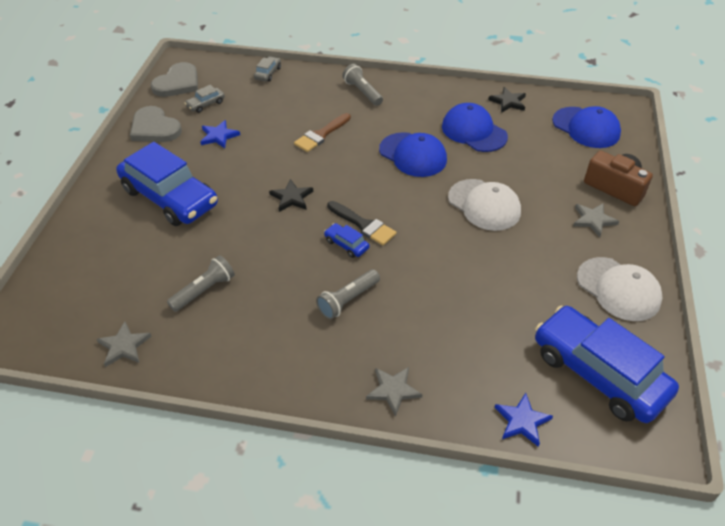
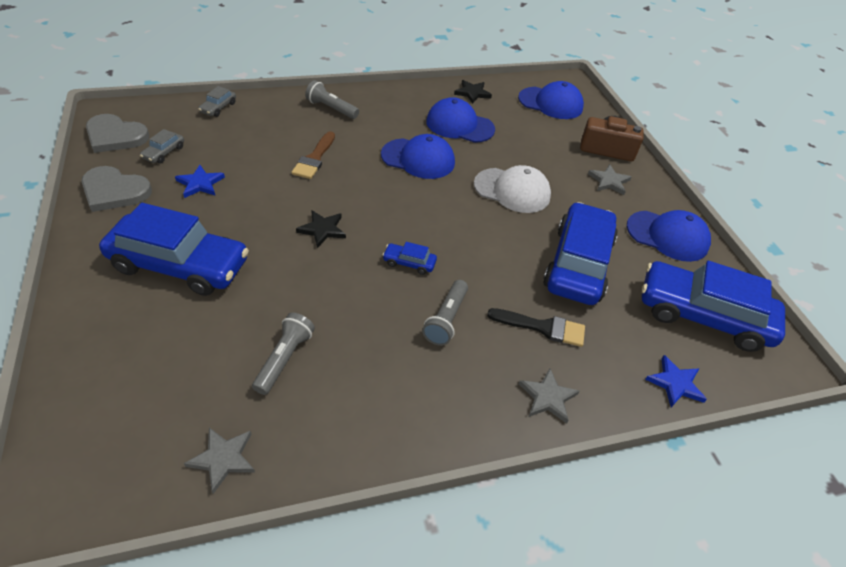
camera: 30 degrees left, 0 degrees up
grey heart [151,62,198,97] -> grey heart turned 105 degrees clockwise [86,114,149,153]
grey car [254,56,281,82] -> grey car turned 150 degrees counterclockwise [199,86,236,117]
black brush [327,201,396,245] -> black brush moved to [487,308,585,347]
white cap [577,257,663,321] -> blue cap [627,210,711,262]
none -> blue car [543,202,618,305]

